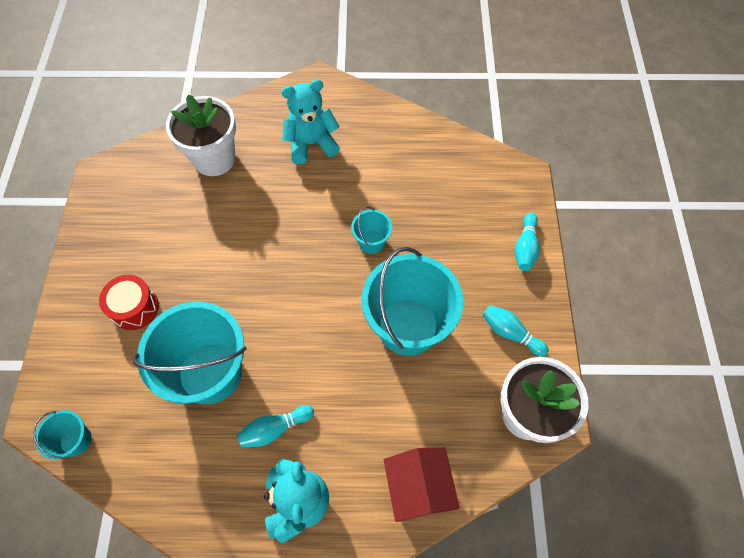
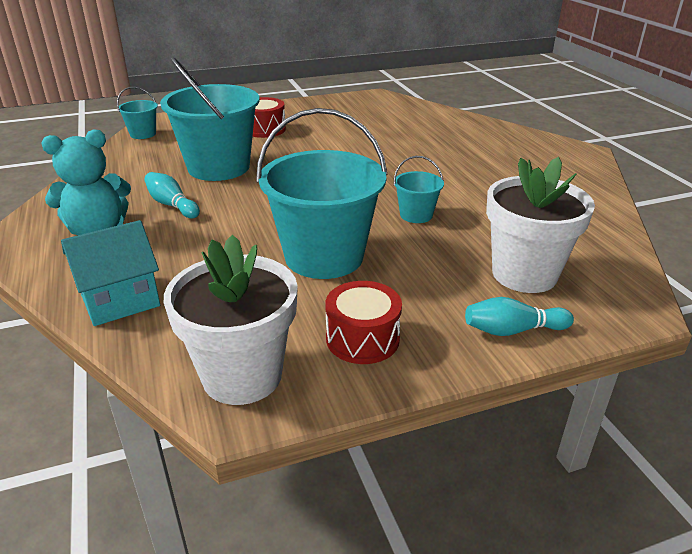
camera: 70 degrees right, 30 degrees down
white flower pot [166,94,236,176] -> white flower pot moved to [486,157,595,293]
turquoise teddy bear [281,79,340,164] -> none
red house [384,447,460,522] -> turquoise house [61,220,160,326]
turquoise bowling pin [483,305,549,357] -> red drum [325,281,402,364]

